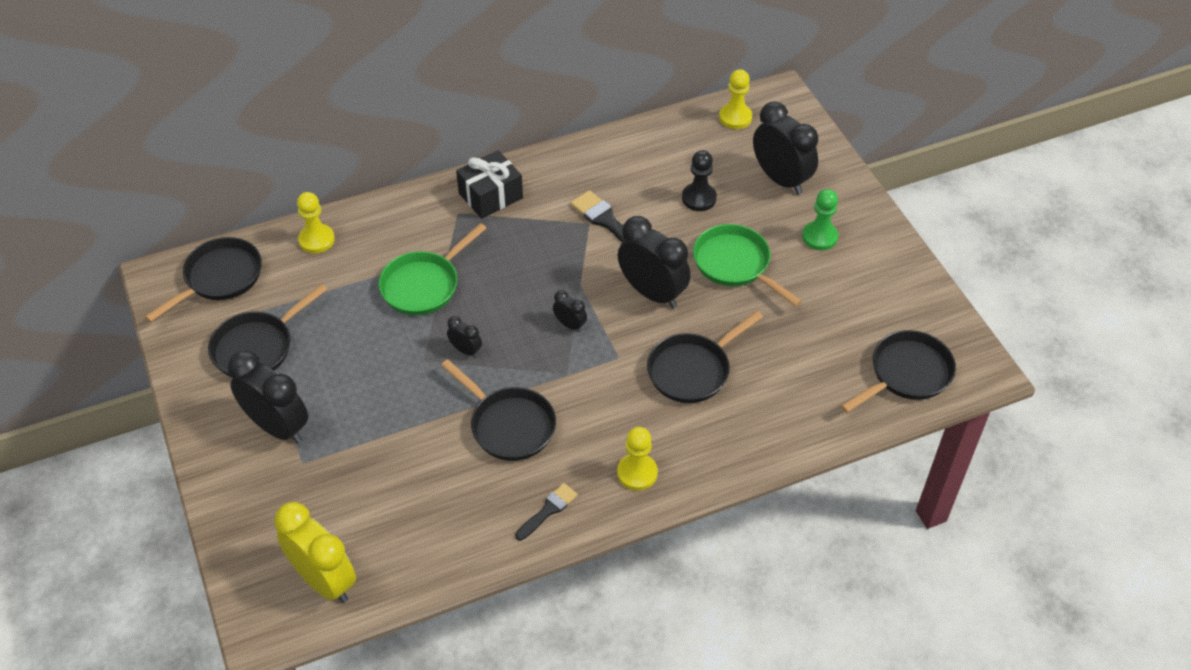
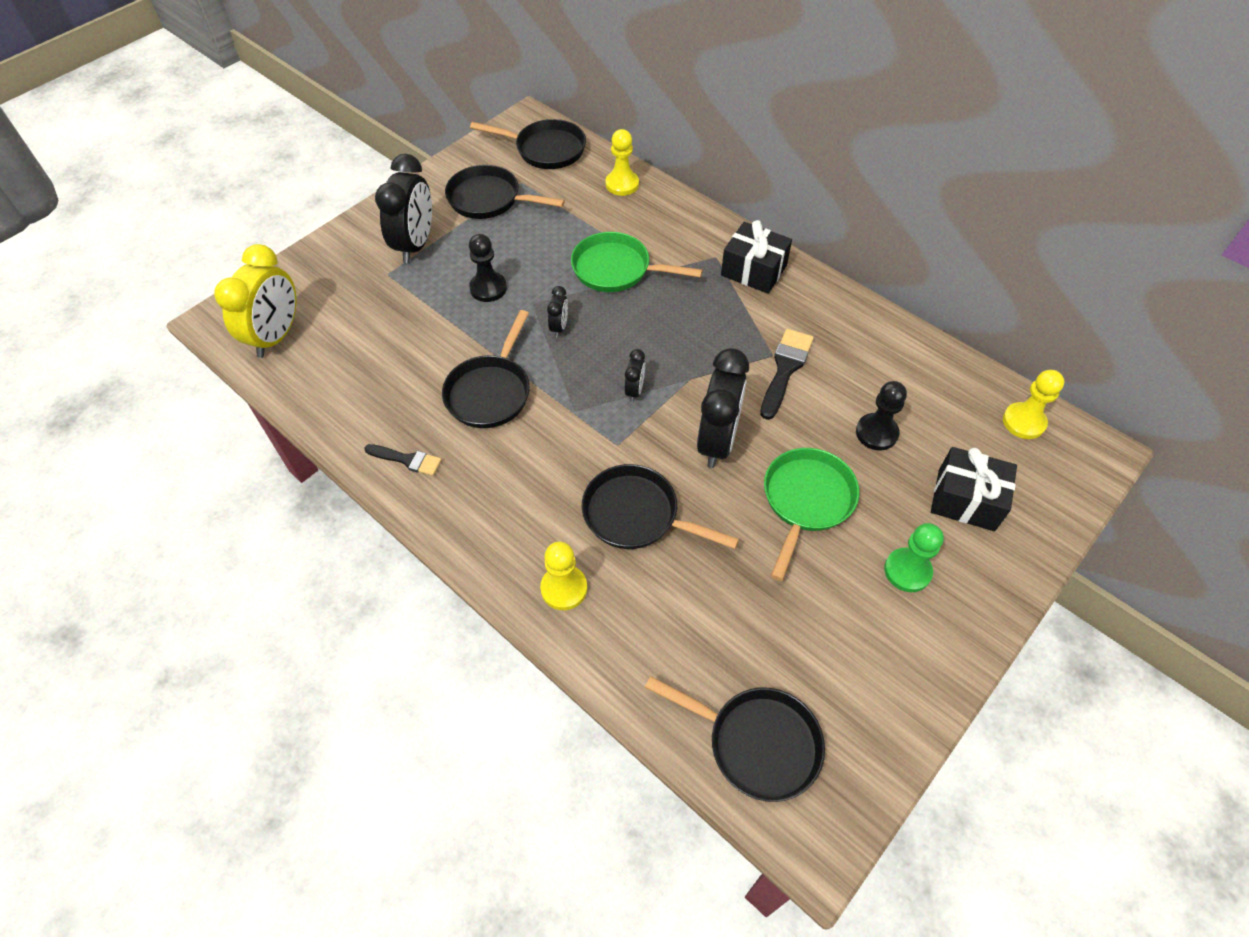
camera: 65 degrees right, 5 degrees up
yellow pawn [617,427,658,491] -> yellow pawn moved to [540,541,587,610]
black clock [753,101,818,195] -> black gift [931,447,1017,531]
none -> black pawn [469,234,507,302]

